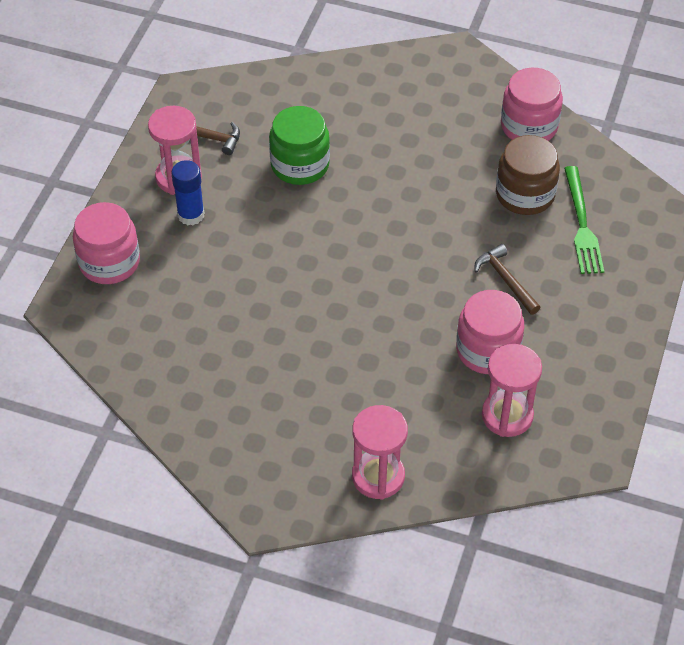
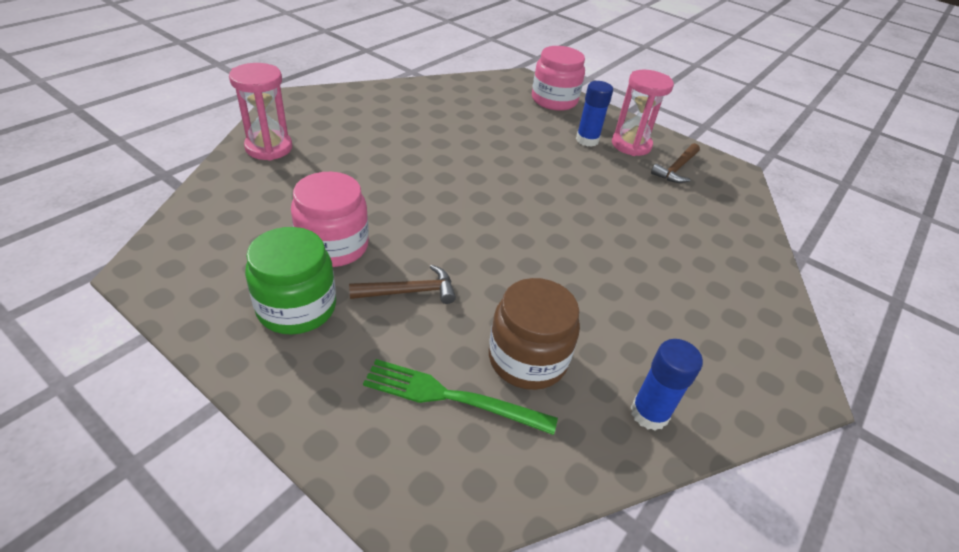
camera: 105 degrees right, 10 degrees down
green jar [269,106,330,185] -> green jar moved to [245,227,336,335]
pink hourglass [482,344,542,437] -> none
pink jar [501,68,563,141] -> blue glue stick [631,339,703,431]

